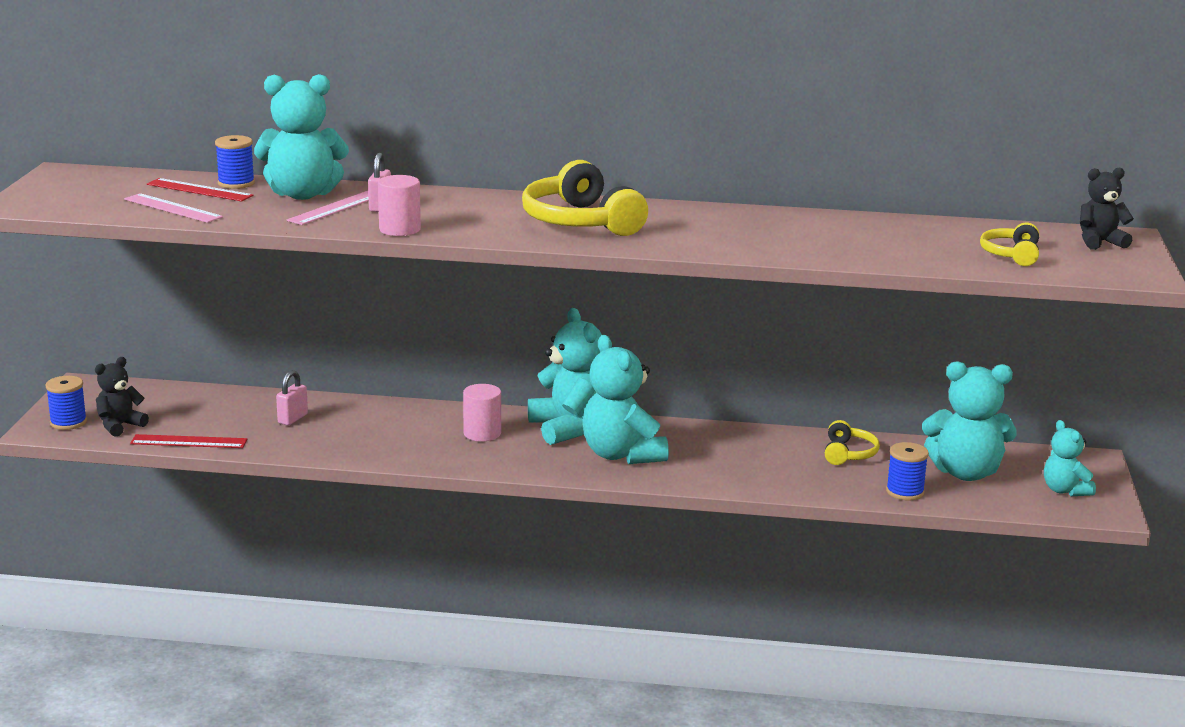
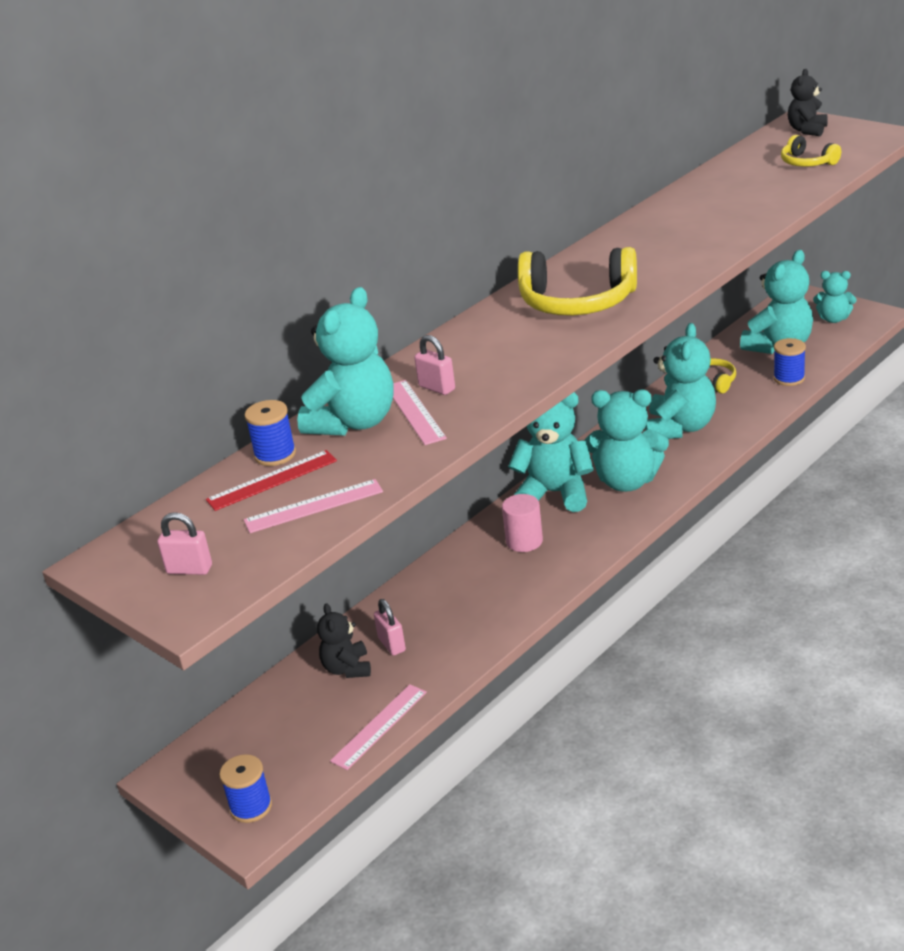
camera: 50 degrees left, 10 degrees up
black teddy bear [95,357,149,437] -> black teddy bear moved to [317,603,371,678]
red ruler [130,434,247,448] -> pink ruler [330,684,427,770]
pink cylinder [378,175,421,236] -> none
none -> pink padlock [157,512,212,575]
none -> turquoise teddy bear [645,323,716,439]

